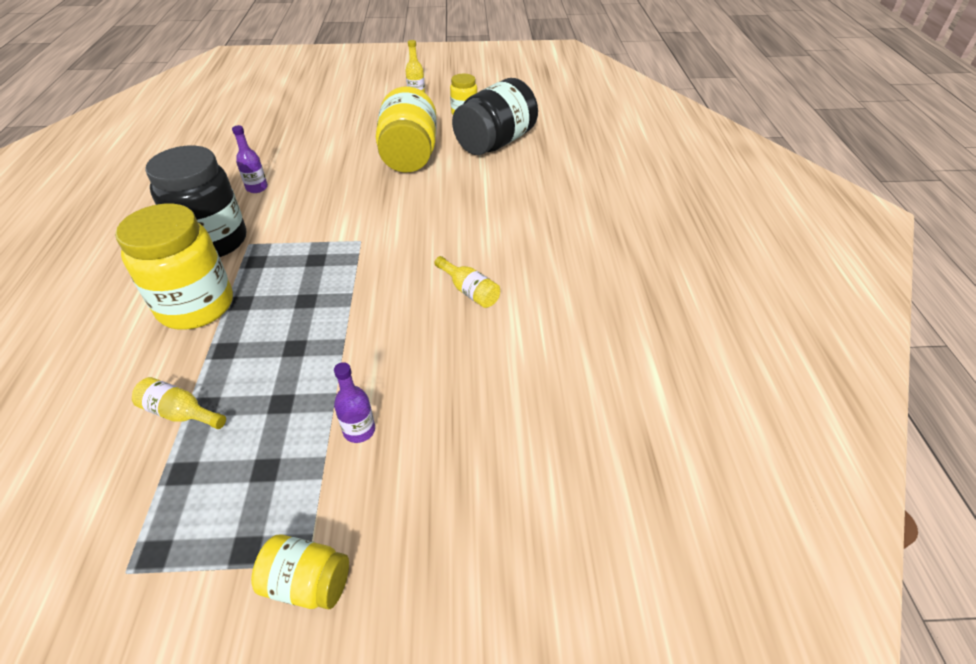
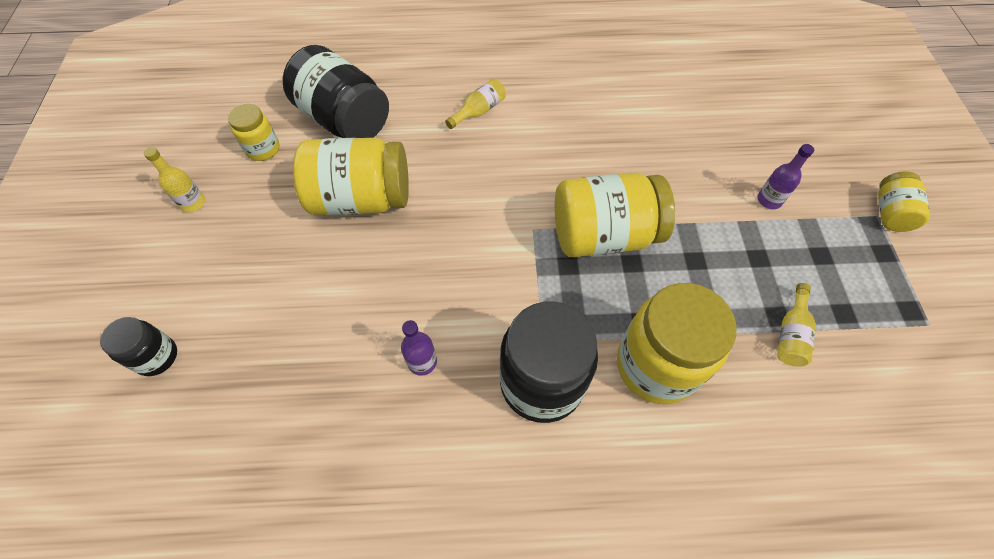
camera: 90 degrees left, 15 degrees up
yellow bottle [434,256,500,308] -> yellow bottle moved to [445,79,506,129]
none -> black jar [100,317,177,376]
none -> yellow jar [554,173,675,257]

